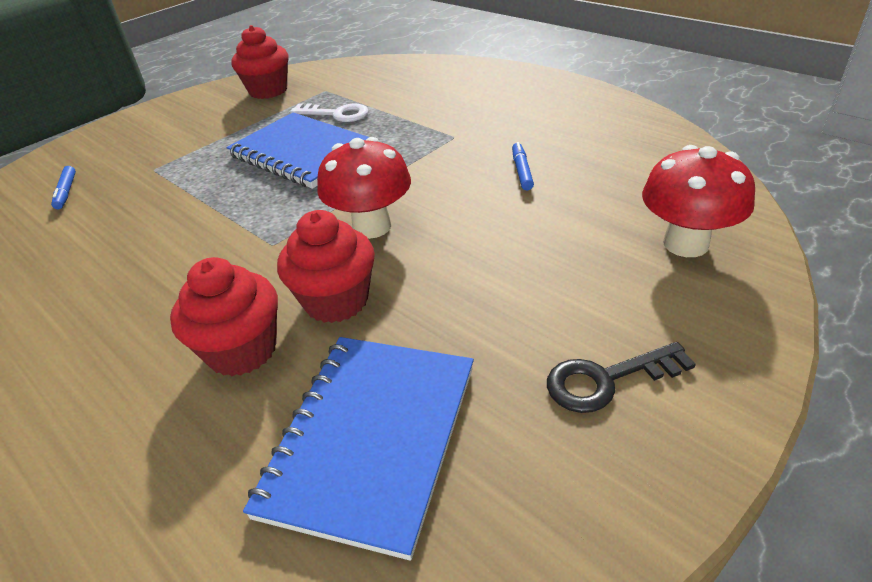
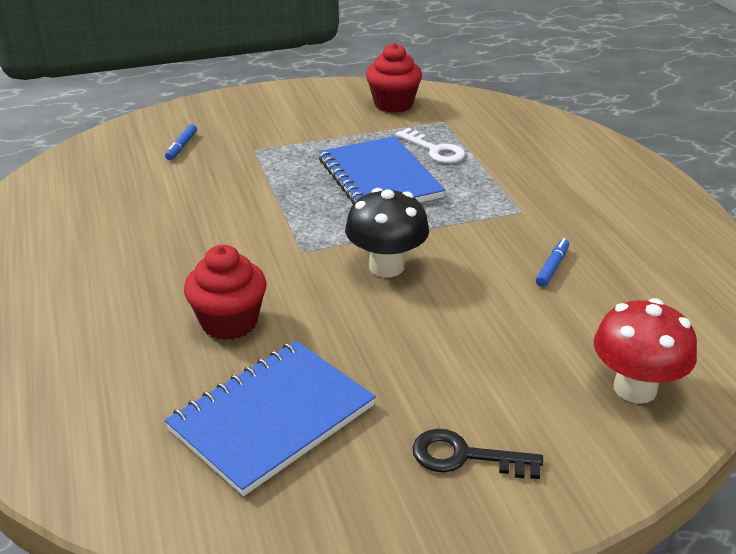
camera: 25 degrees right, 5 degrees down
red cupcake [277,210,375,323] -> none
red mushroom [317,137,411,239] -> black mushroom [345,188,429,277]

